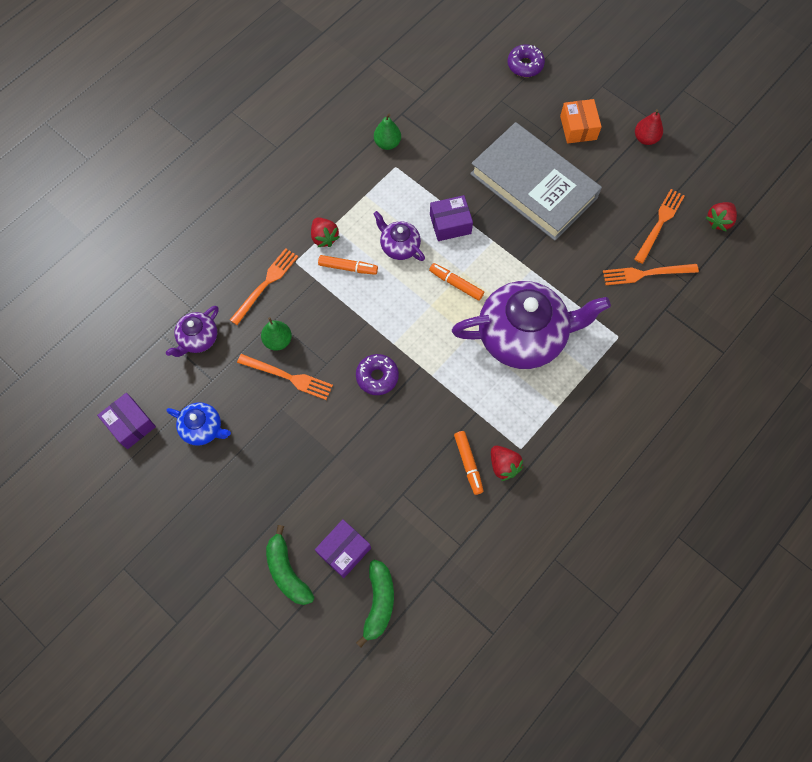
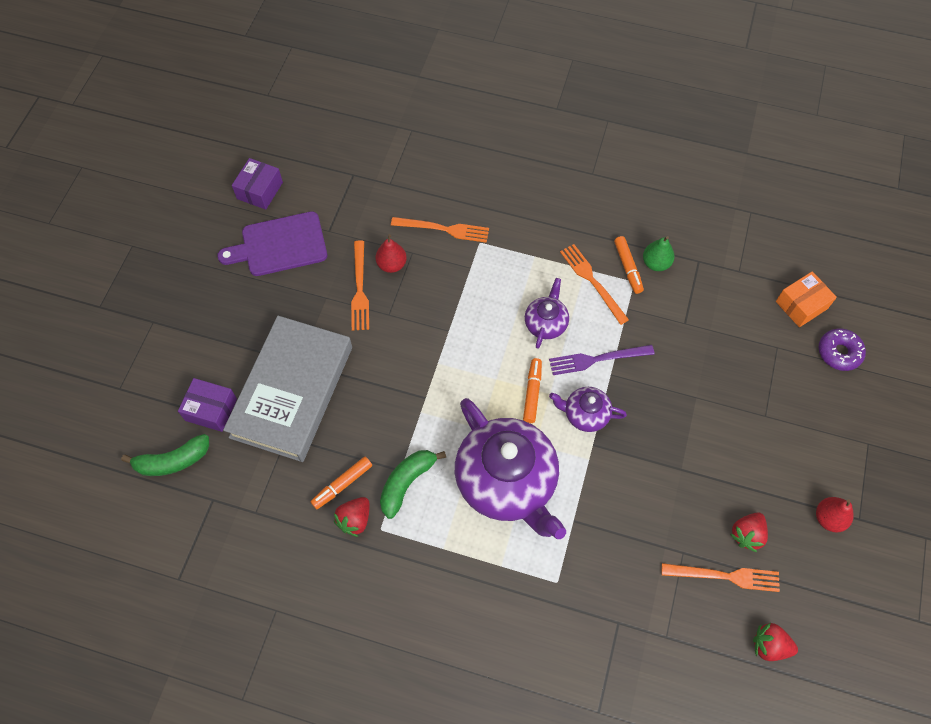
camera: 65 degrees right, 5 degrees down
purple teapot [166,306,219,357] -> purple teapot moved to [549,387,627,432]
blue teapot [167,402,231,446] -> purple cutting board [217,211,327,276]
green pear [261,317,292,351] -> red pear [375,234,407,273]
green banana [266,525,314,605] -> green banana moved to [380,450,446,519]
red strawberry [311,217,340,247] -> red strawberry moved to [730,512,768,552]
orange marker [318,255,378,275] -> orange marker moved to [614,236,644,294]
purple donut [356,354,399,395] -> none
purple box [430,195,473,241] -> purple fork [549,345,655,375]
grey book [470,122,602,241] -> grey book moved to [223,316,352,462]
orange box [560,99,602,144] -> orange box moved to [776,271,837,327]
orange fork [603,264,699,285] -> orange fork moved to [560,244,629,325]

